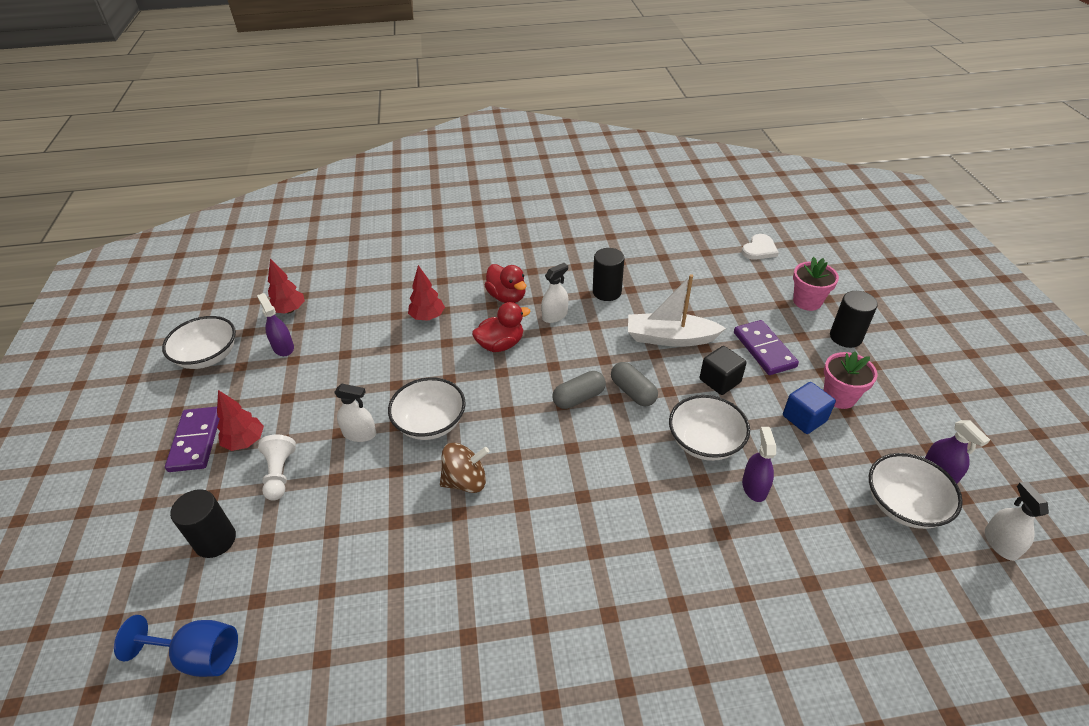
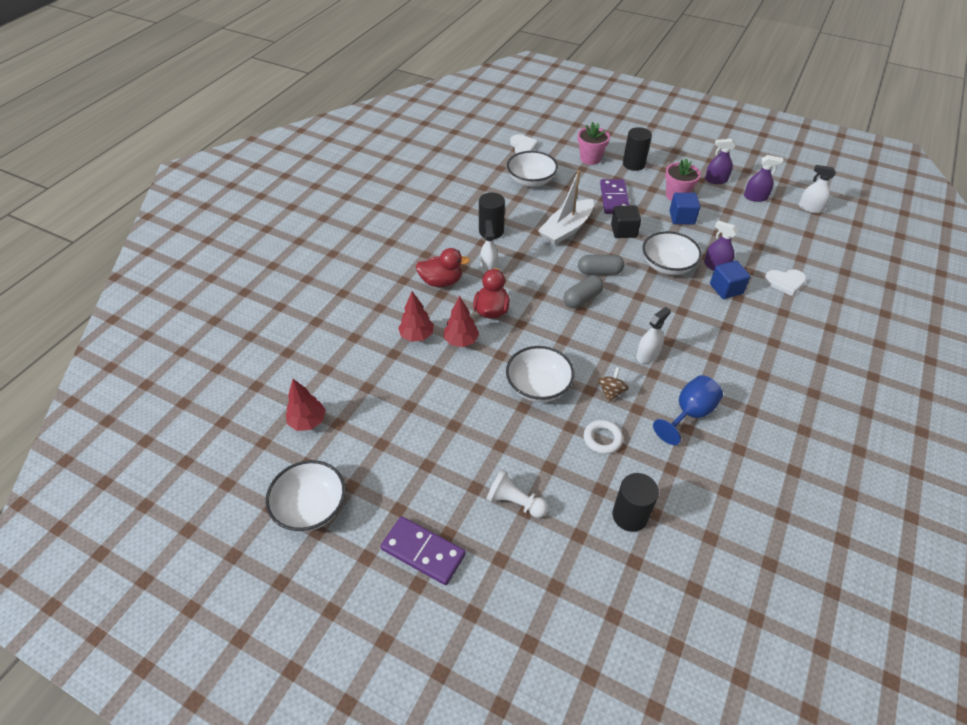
camera: 55 degrees left, 5 degrees up
blue goblet [114,615,238,677] -> blue goblet moved to [653,375,723,445]
black cylinder [170,489,236,558] -> black cylinder moved to [613,473,659,532]
red tree [217,390,264,451] -> red tree moved to [443,296,479,347]
purple spray bottle [257,293,294,356] -> purple spray bottle moved to [705,139,736,184]
white spray bottle [334,384,376,442] -> white spray bottle moved to [636,307,671,363]
brown spinning top [440,443,489,493] -> brown spinning top [598,367,629,402], size x0.66
grey capsule [552,371,606,409] -> grey capsule turned 45 degrees clockwise [564,275,604,308]
purple domino [734,320,799,375] -> purple domino turned 75 degrees clockwise [600,179,630,214]
white bowl [869,453,963,529] -> white bowl moved to [507,151,558,187]
none -> white ring [584,420,623,454]
none -> blue cube [710,261,751,299]
none -> white heart [764,269,806,296]

